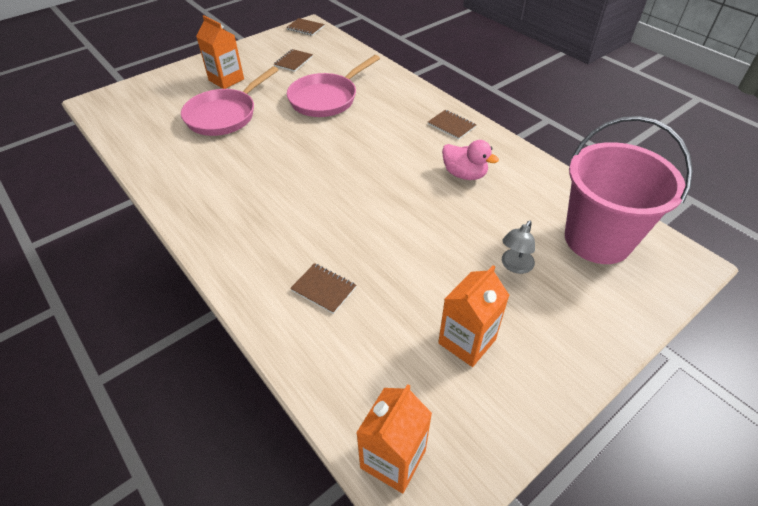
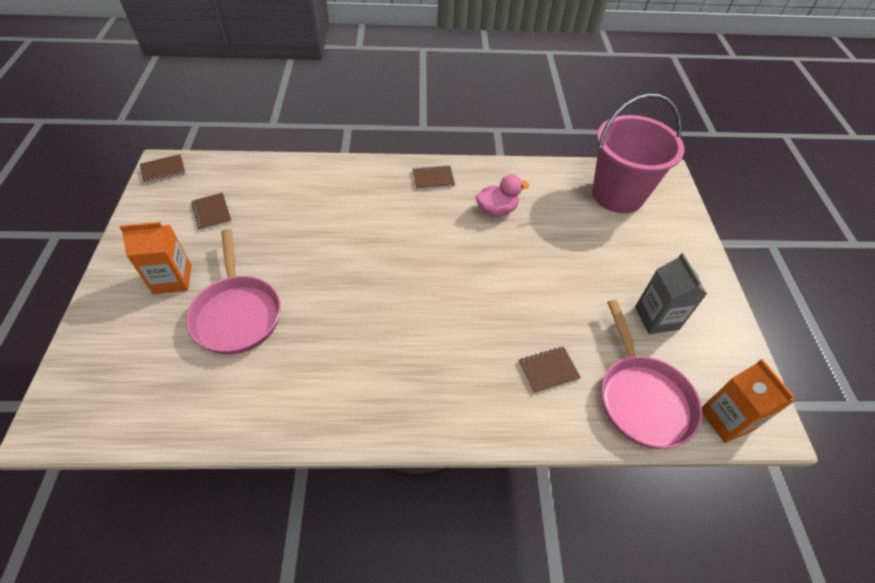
camera: 55 degrees left, 5 degrees up
pink pan [287,55,380,117] -> pink pan moved to [601,300,702,449]
orange carton [438,265,510,367] -> grey carton [635,253,707,334]
grey lamp [502,220,535,274] -> none

